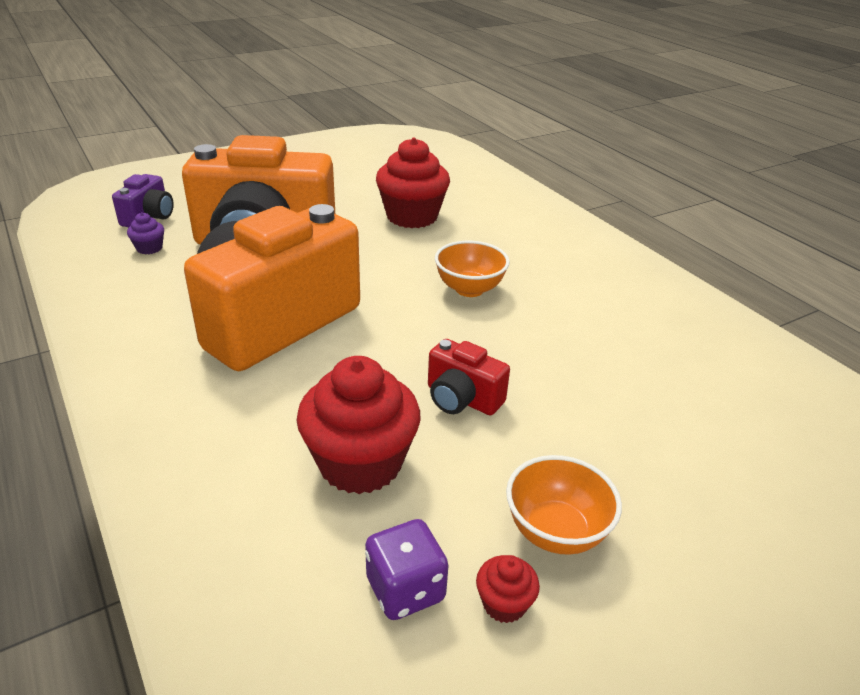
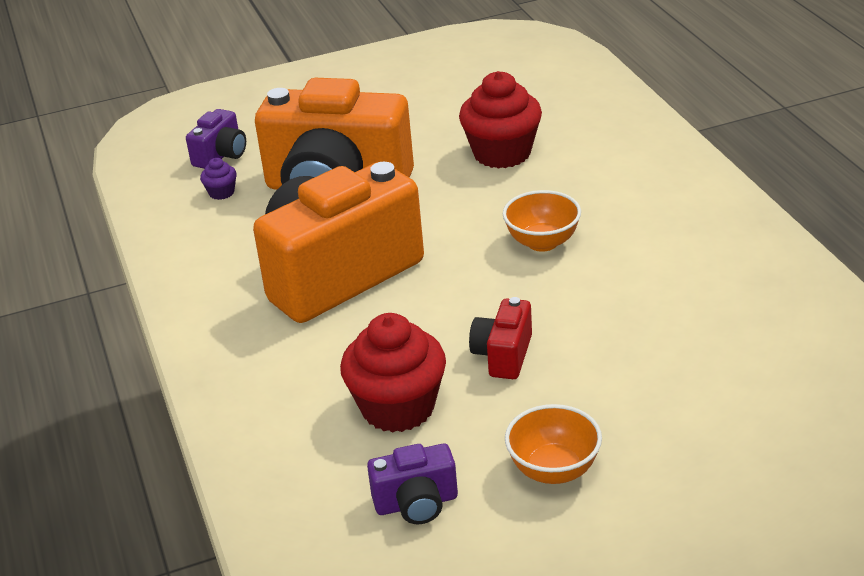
camera: 15 degrees right, 0 degrees up
purple dice [365,519,449,620] -> purple camera [367,444,458,524]
red camera [428,339,510,415] -> red camera turned 60 degrees clockwise [469,297,532,379]
red cupcake [476,555,540,623] -> none

